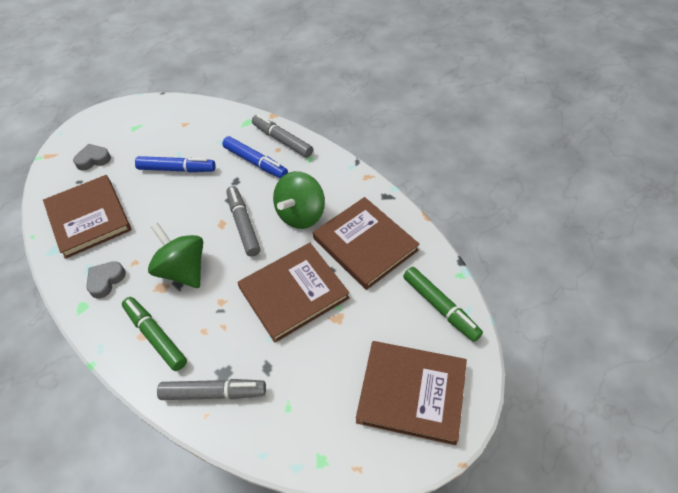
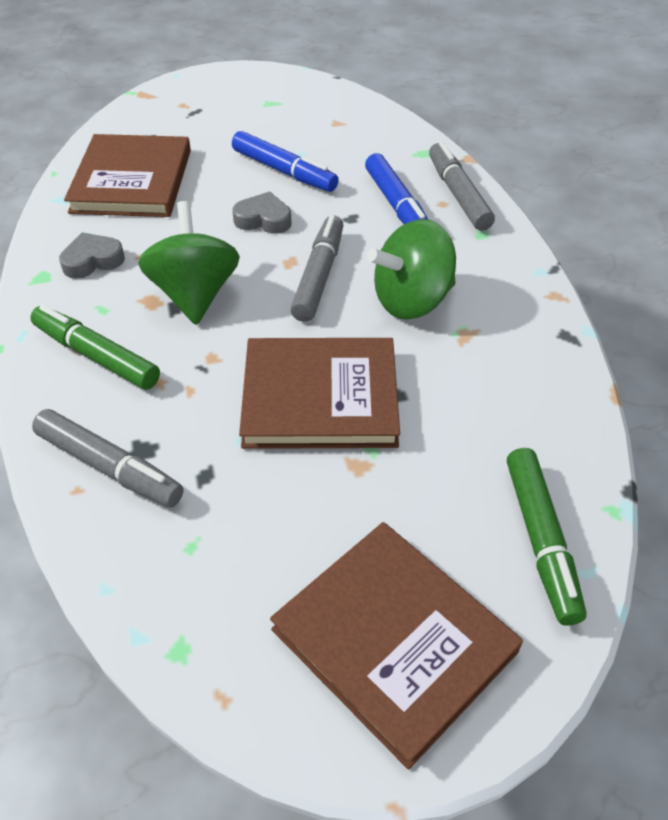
camera: 30 degrees right, 5 degrees down
grey heart [73,144,111,171] -> grey heart moved to [232,192,292,234]
green marker [122,297,187,371] -> green marker turned 45 degrees counterclockwise [30,305,160,390]
brown book [313,197,420,290] -> none

